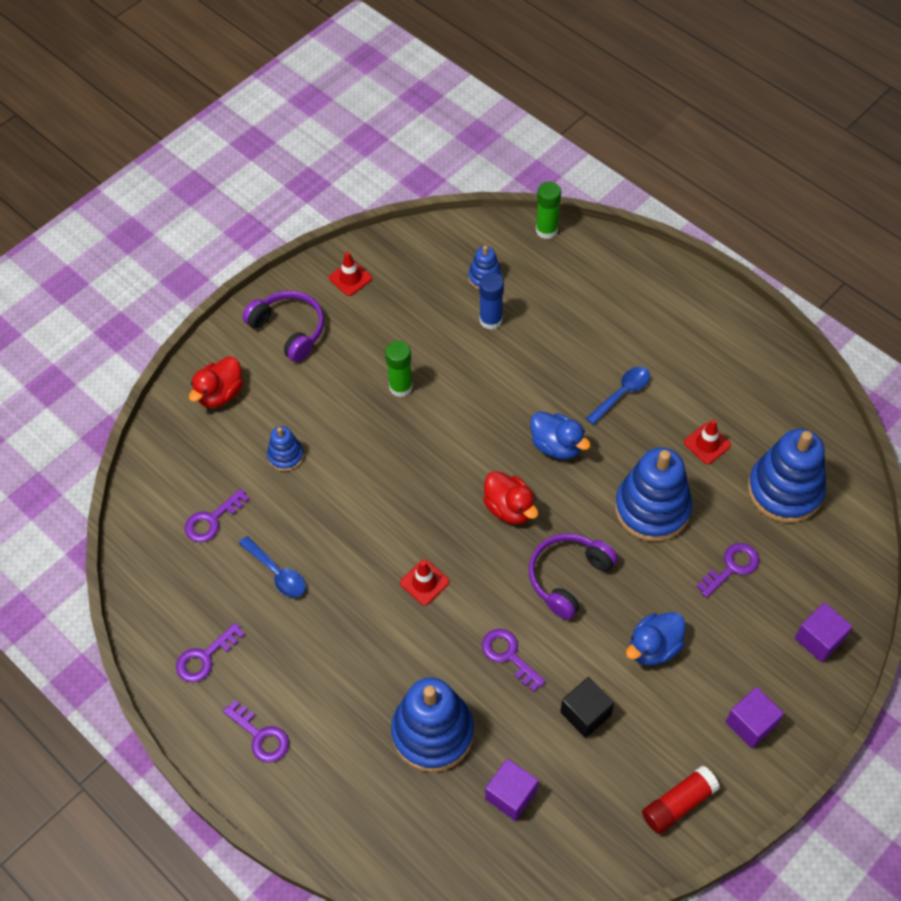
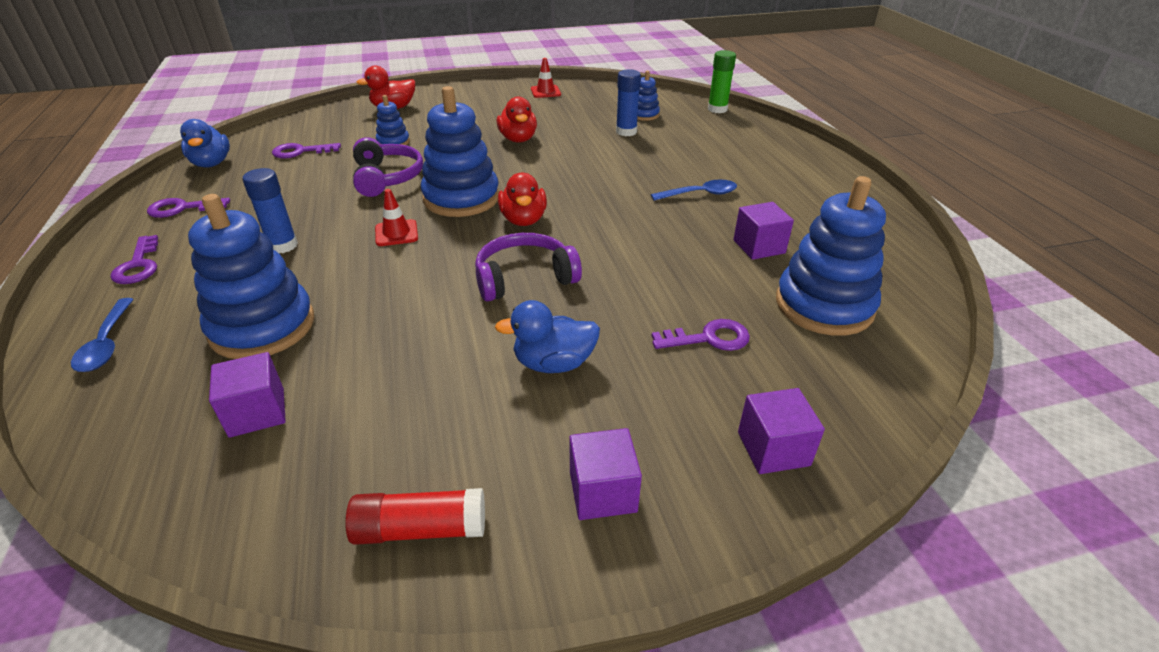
camera: 30 degrees right, 20 degrees down
blue spoon [239,536,306,598] -> blue spoon moved to [71,298,134,372]
purple headphones [242,291,324,362] -> purple headphones moved to [353,137,423,197]
green glue stick [385,341,413,397] -> red duck [497,97,537,143]
purple key [482,629,546,692] -> none
blue duck [530,411,591,459] -> blue duck moved to [180,119,230,168]
black cube [560,677,614,738] -> none
blue stacking toy [615,447,692,542] -> blue stacking toy moved to [421,86,499,217]
red traffic cone [684,420,731,464] -> purple cube [733,202,794,260]
none -> blue glue stick [243,168,298,253]

